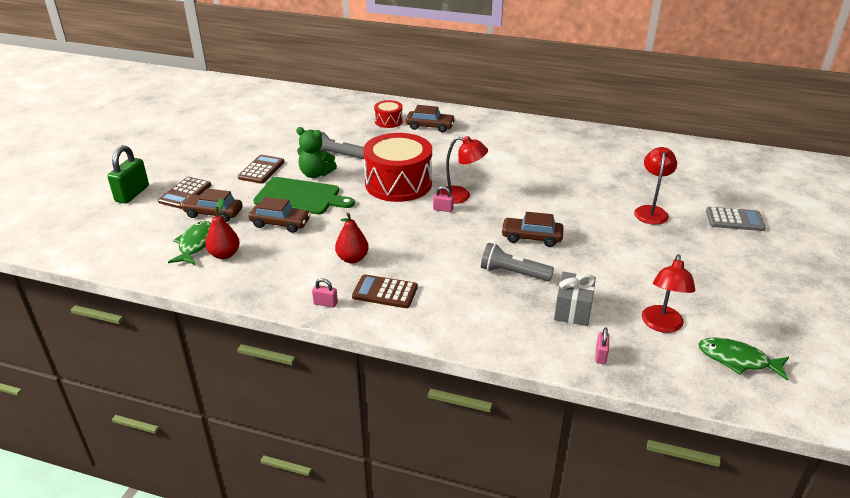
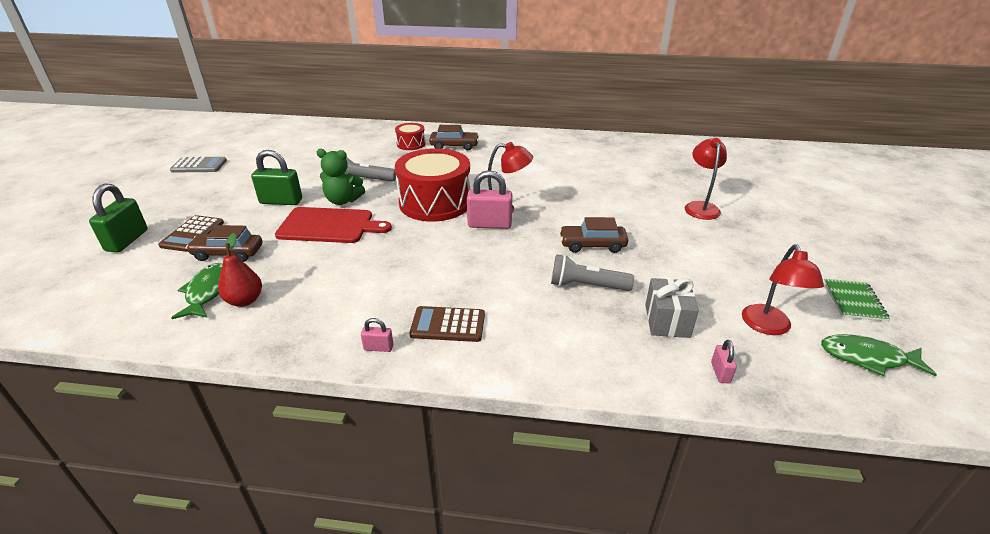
camera: 10 degrees left, 0 degrees up
brown calculator [238,155,284,184] -> green padlock [251,150,302,205]
brown car [249,197,311,233] -> none
green cutting board [253,177,355,215] -> red cutting board [275,207,392,243]
red pear [335,213,369,263] -> none
pink padlock [433,186,454,212] -> pink padlock [467,170,512,229], size x2.03
grey calculator [706,207,766,231] -> grey calculator moved to [170,157,227,173]
none -> green notebook [824,279,890,322]

